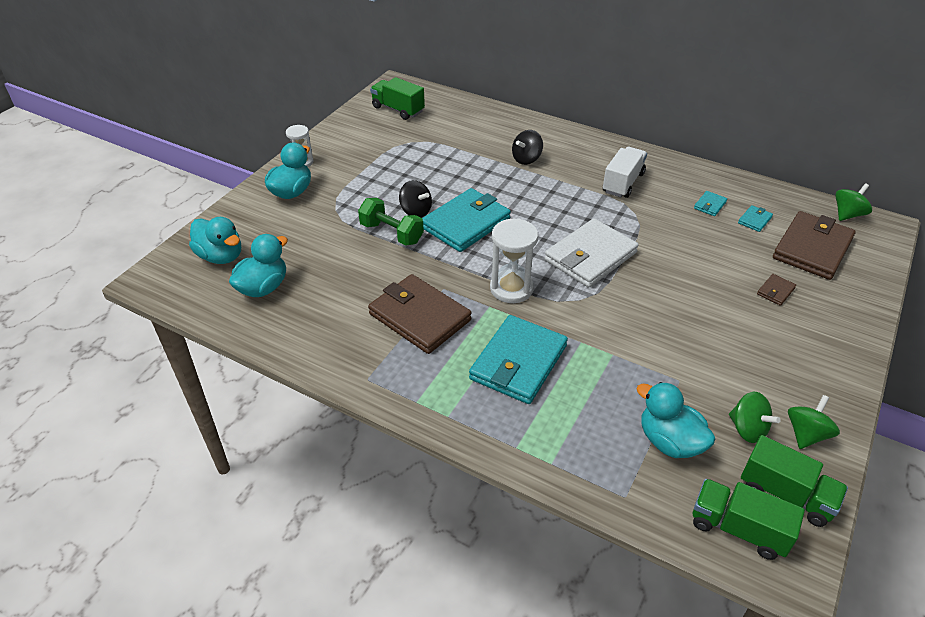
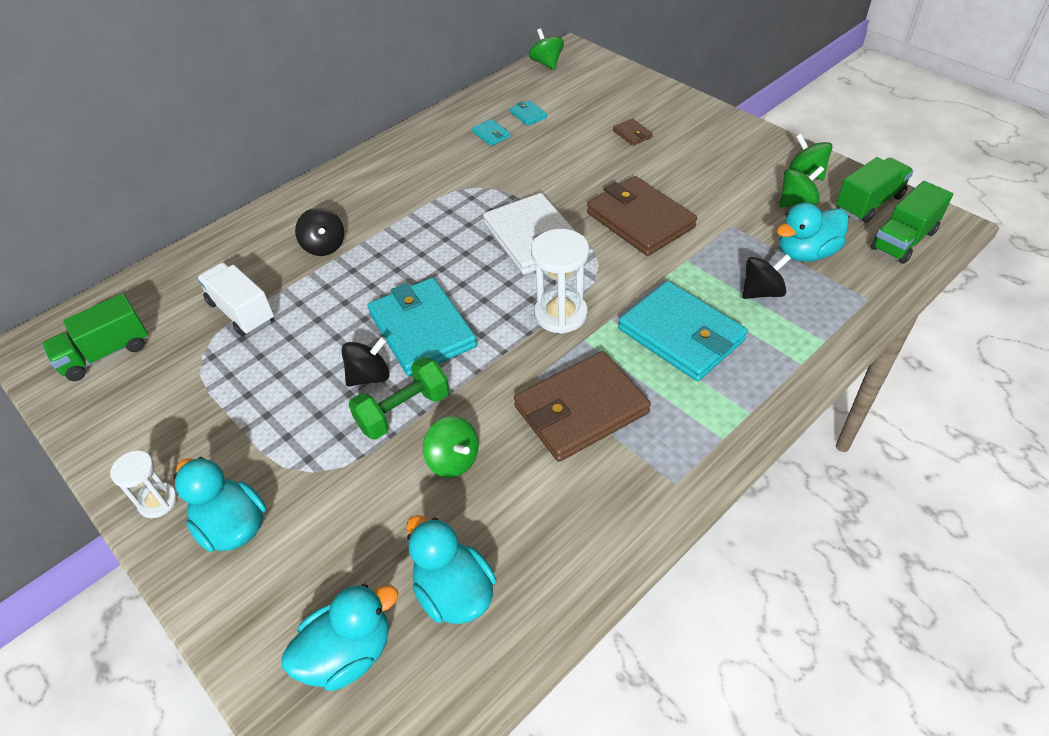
camera: 70 degrees left, 5 degrees up
white truck [603,147,647,198] -> white truck moved to [197,263,274,336]
brown wallet [773,211,856,280] -> brown wallet moved to [587,176,697,256]
none -> green spinning top [423,416,479,478]
none -> black spinning top [742,254,791,299]

